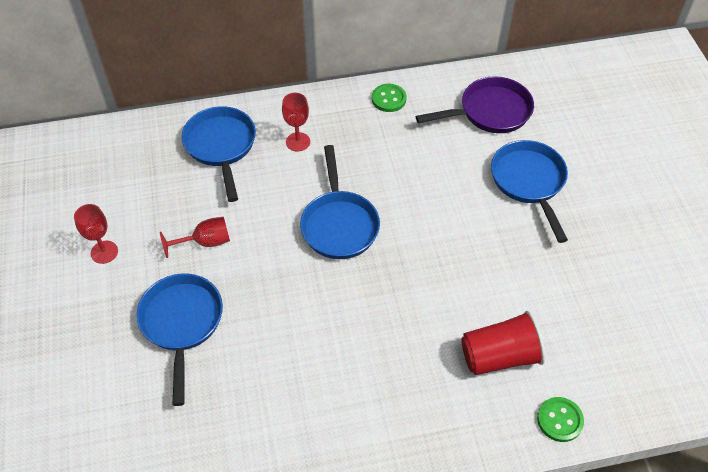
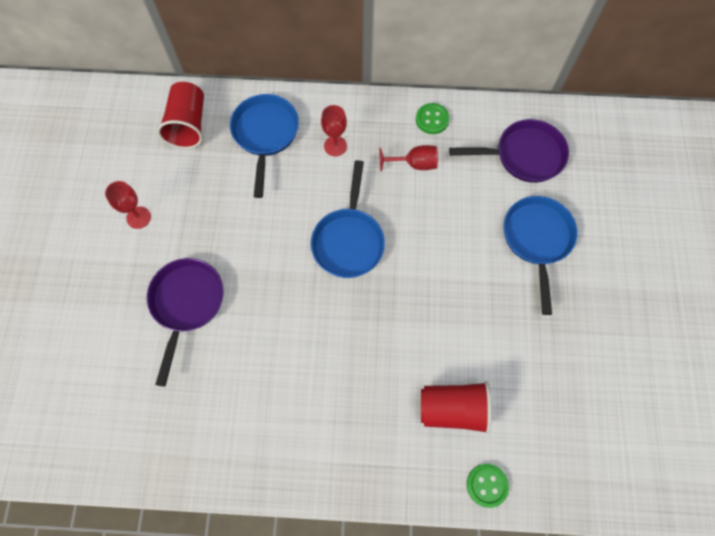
camera: 15 degrees right, 15 degrees up
blue pan [136,273,223,406] -> purple pan [147,258,224,387]
red goblet [160,217,230,258] -> red goblet moved to [379,145,438,172]
none -> red cup [157,82,204,149]

